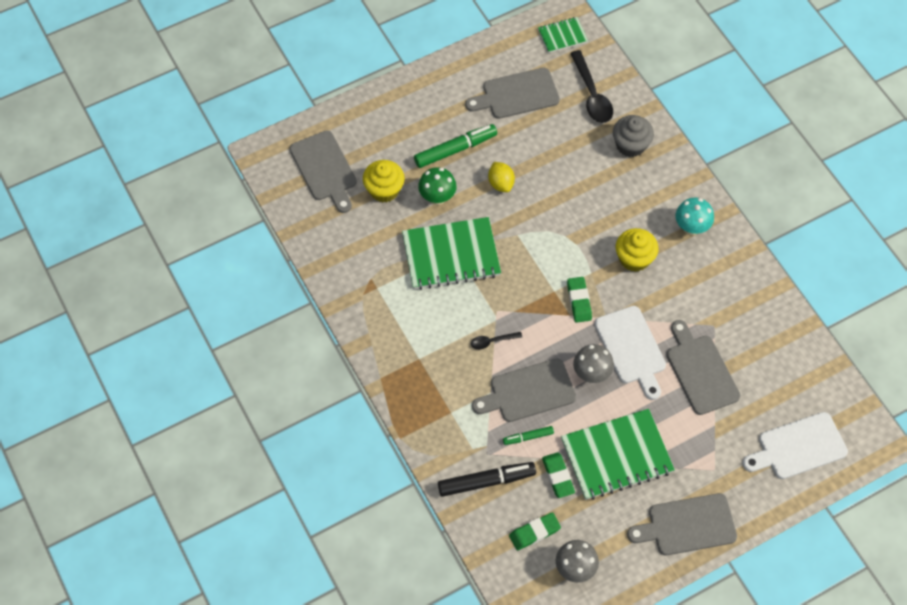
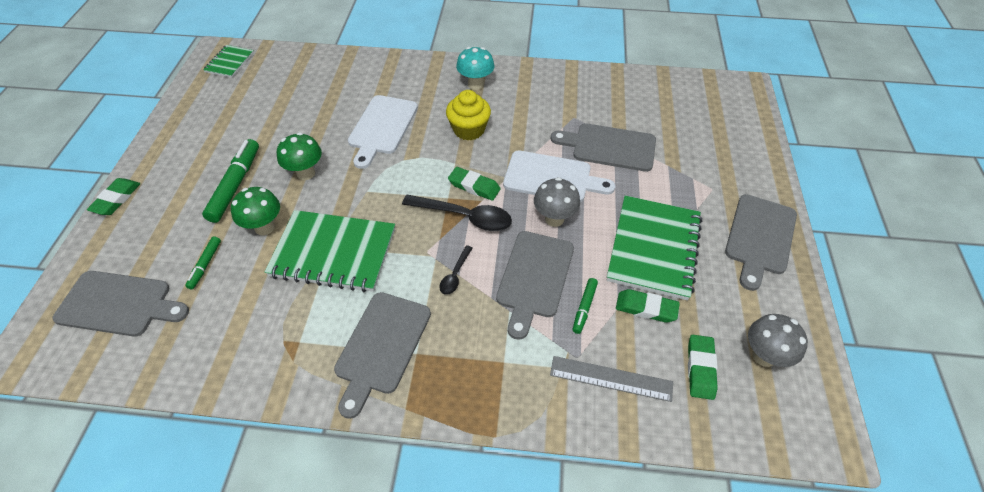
camera: 55 degrees left, 10 degrees down
yellow cupcake [363,160,405,202] -> green marker [185,237,221,289]
green notebook [402,217,501,290] -> green notebook turned 75 degrees clockwise [265,210,395,292]
black marker [438,462,536,497] -> grey ruler [550,356,673,402]
grey cutting board [465,68,560,119] -> grey cutting board moved to [334,292,431,419]
yellow lemon [488,162,515,192] -> green mushroom [277,132,322,180]
black spoon [570,50,613,123] -> black spoon moved to [402,195,512,231]
grey cupcake [613,115,654,157] -> none
white cutting board [742,412,848,479] -> white cutting board moved to [348,95,418,169]
none -> green eraser [87,178,140,215]

